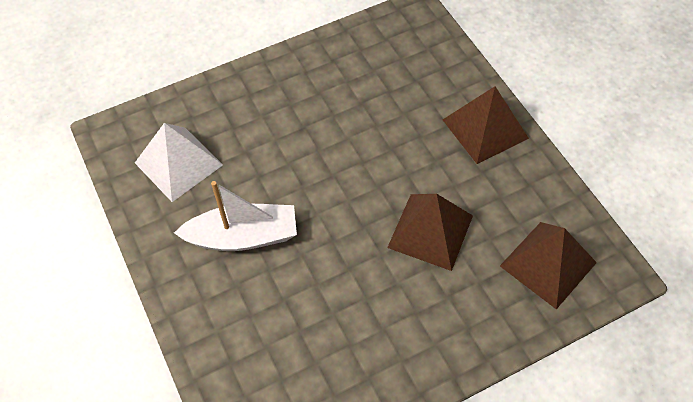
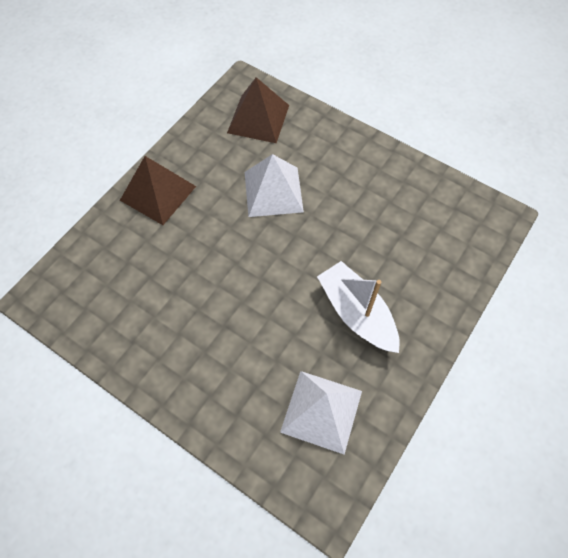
camera: 120 degrees left, 5 degrees up
brown pyramid [387,194,473,271] -> white pyramid [245,154,304,217]

